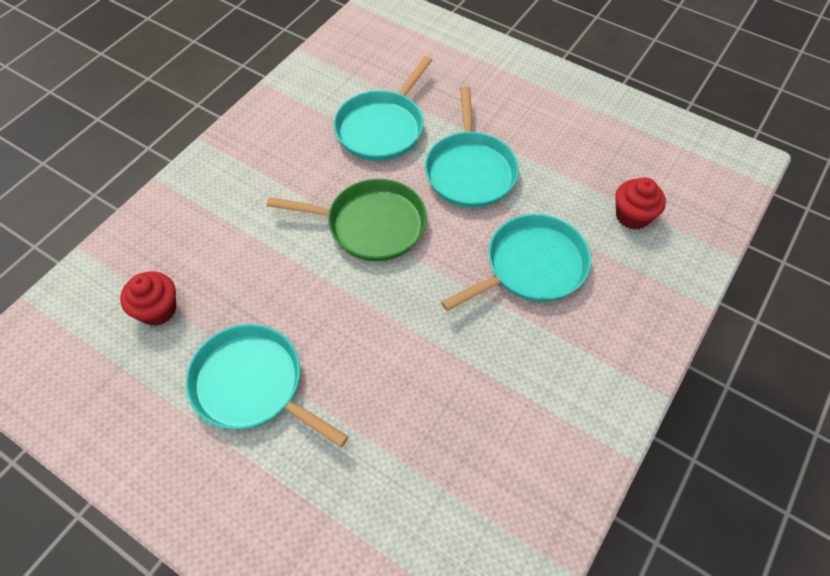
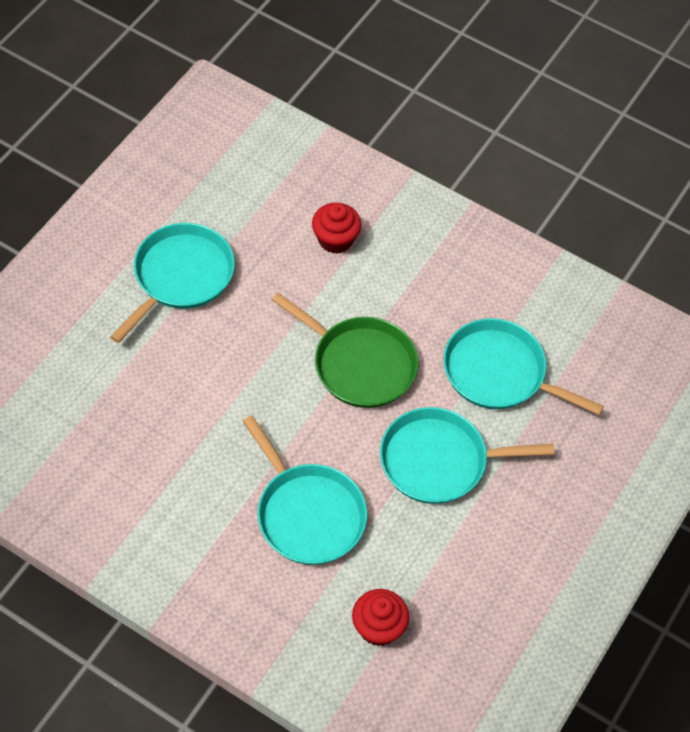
camera: 85 degrees right, 0 degrees up
red cupcake [120,271,176,326] -> red cupcake moved to [312,203,361,254]
green pan [267,179,427,261] -> green pan turned 60 degrees counterclockwise [272,293,418,408]

